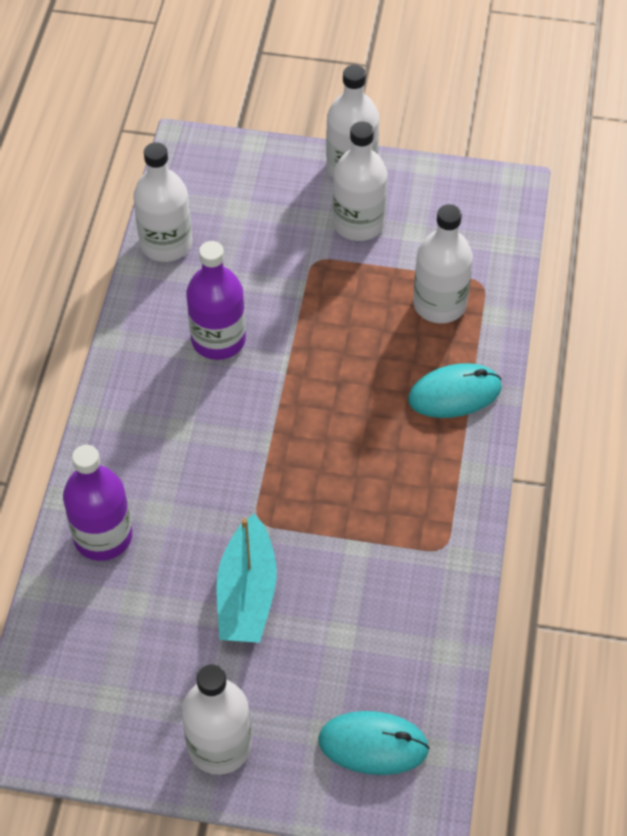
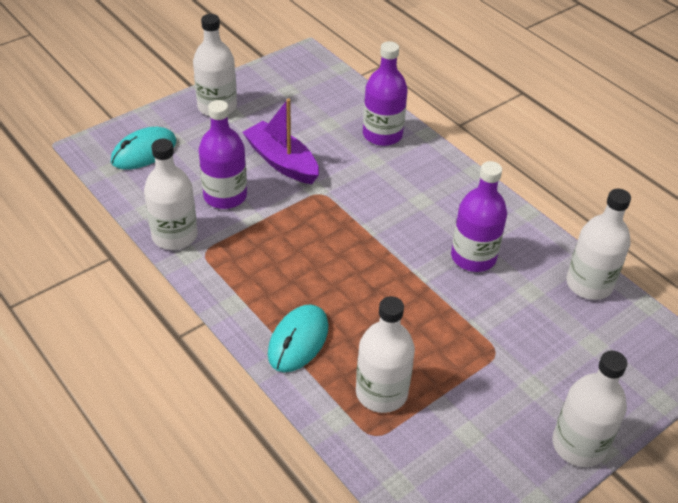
camera: 130 degrees right, 10 degrees down
turquoise boat [216,514,277,643] -> purple boat [243,98,319,184]
white bottle [333,121,387,241] -> white bottle moved to [144,139,198,250]
none -> purple bottle [199,100,247,209]

